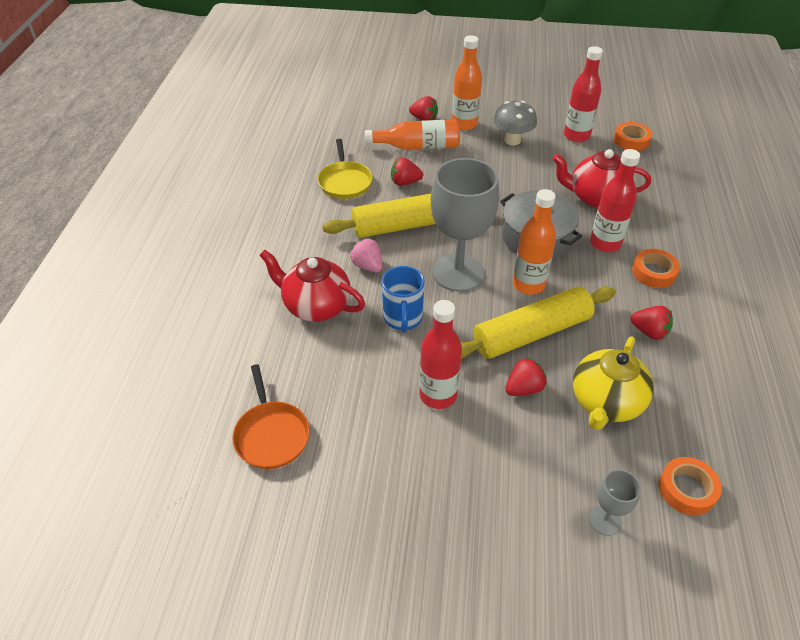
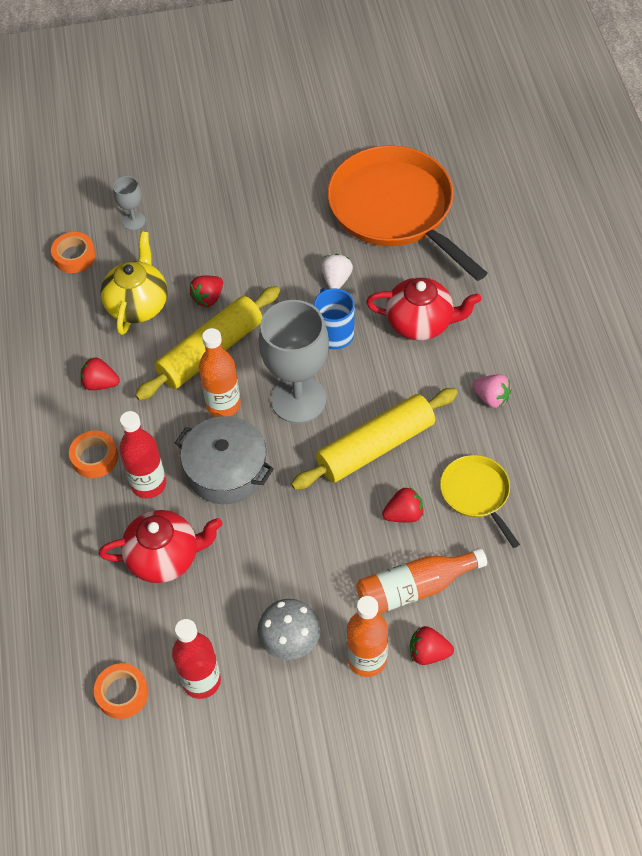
camera: 165 degrees right, 10 degrees up
orange pan [232,364,310,469] -> orange pan [327,145,487,281], size x2.08
pink strawberry [350,238,383,272] -> pink strawberry moved to [472,374,512,408]
red bottle [419,300,462,409] -> none
none -> white strawberry [321,254,353,289]

